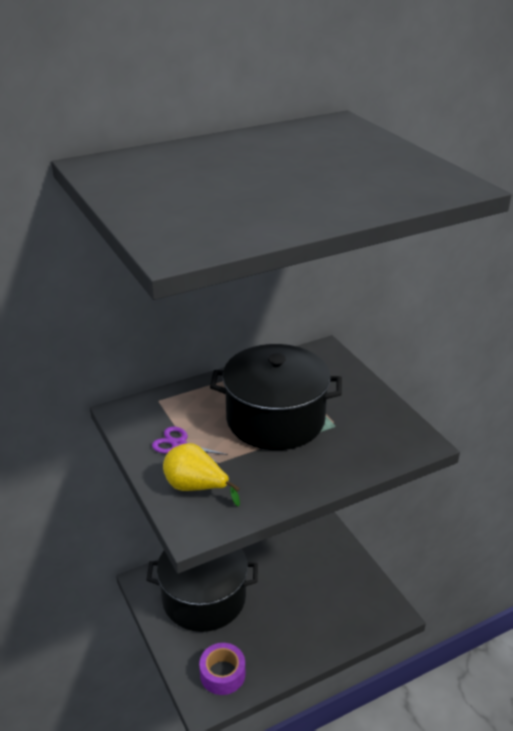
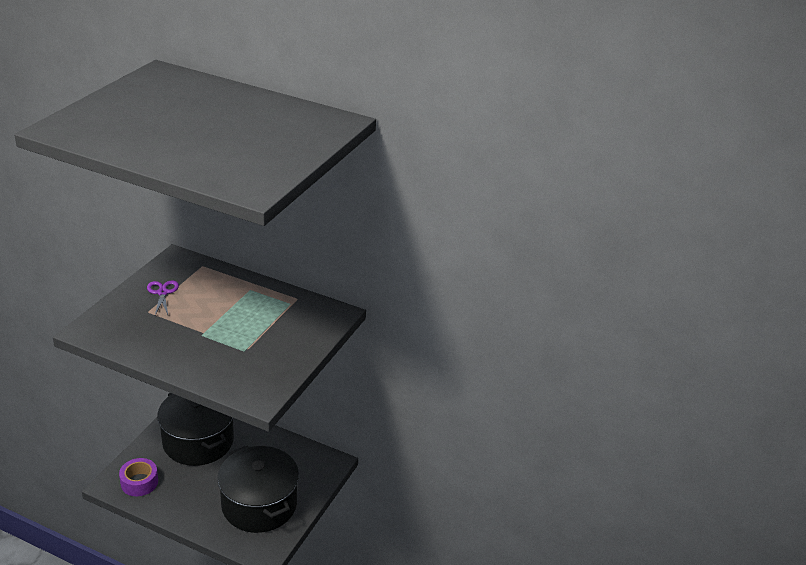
camera: 50 degrees right, 0 degrees up
yellow pear [163,443,240,506] -> none
black pot [210,344,342,450] -> black pot moved to [217,446,299,533]

